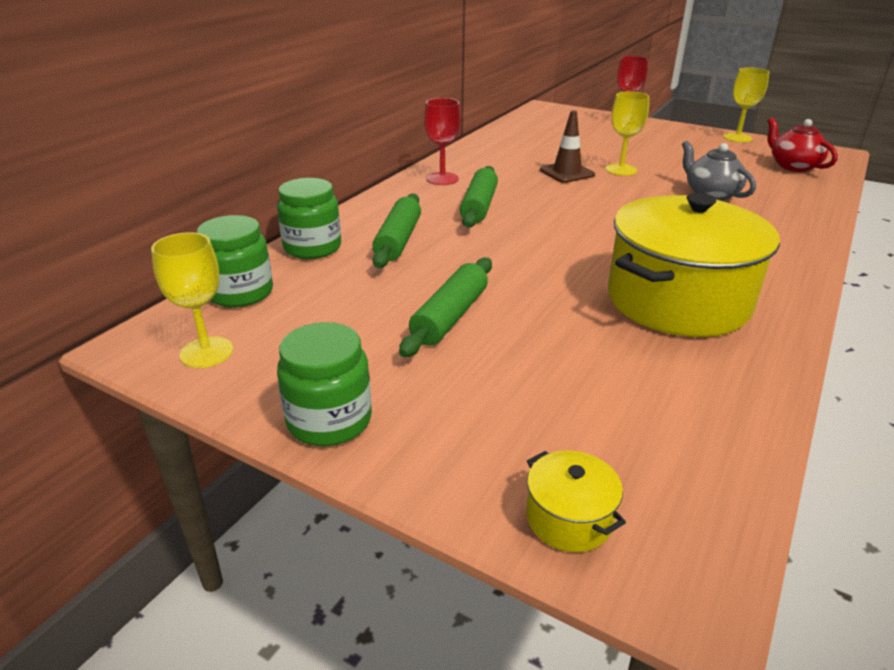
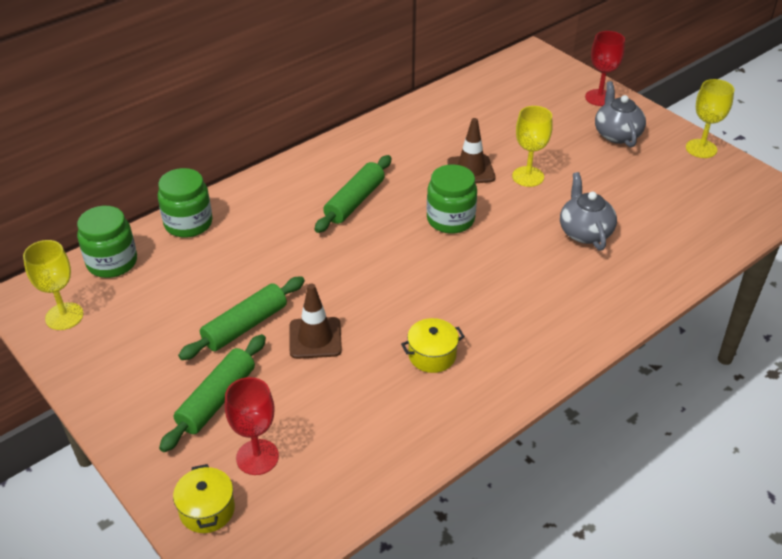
camera: 20 degrees right, 10 degrees up
green jar [277,322,372,446] -> green jar moved to [427,164,477,234]
green rolling pin [372,193,421,268] -> green rolling pin moved to [159,334,266,452]
red goblet [424,98,461,185] -> red goblet moved to [225,377,279,475]
yellow pot [608,193,780,337] -> yellow pot [401,318,465,373], size x0.40
red teapot [767,117,838,172] -> none
none -> brown traffic cone [290,284,342,359]
none -> grey teapot [595,81,646,147]

